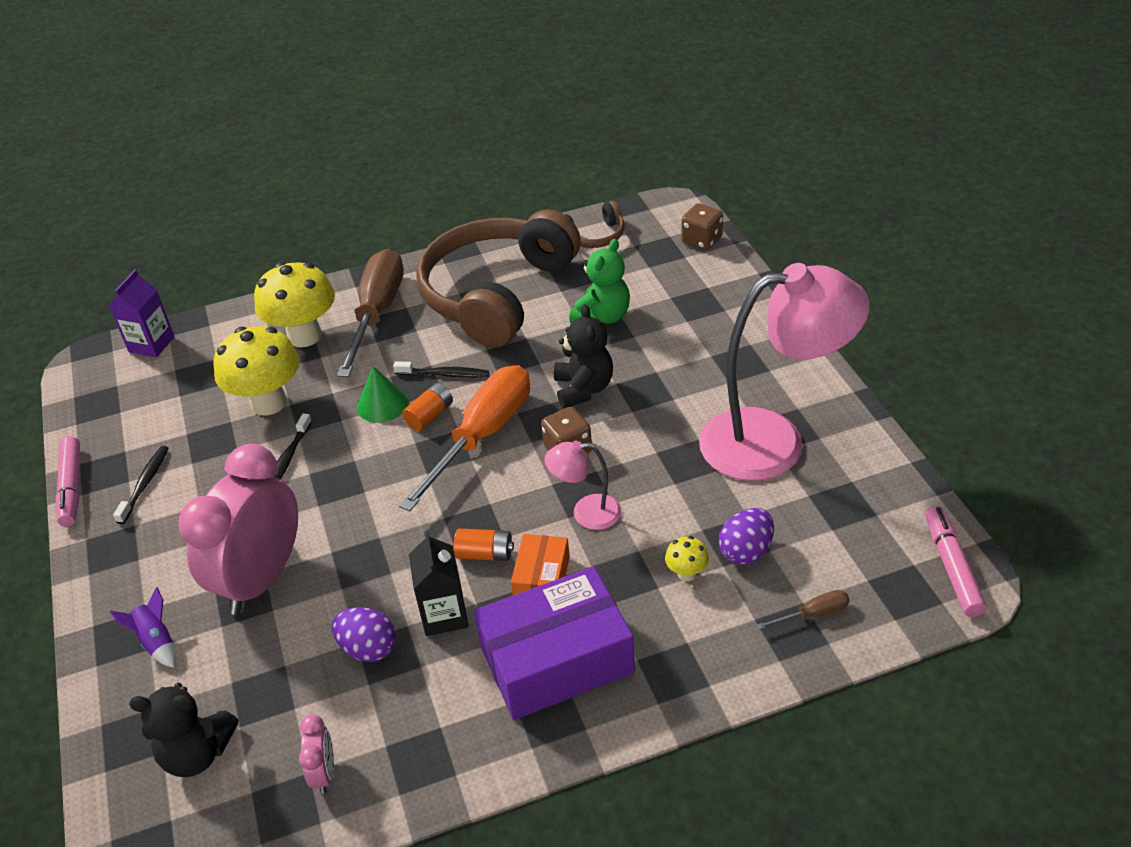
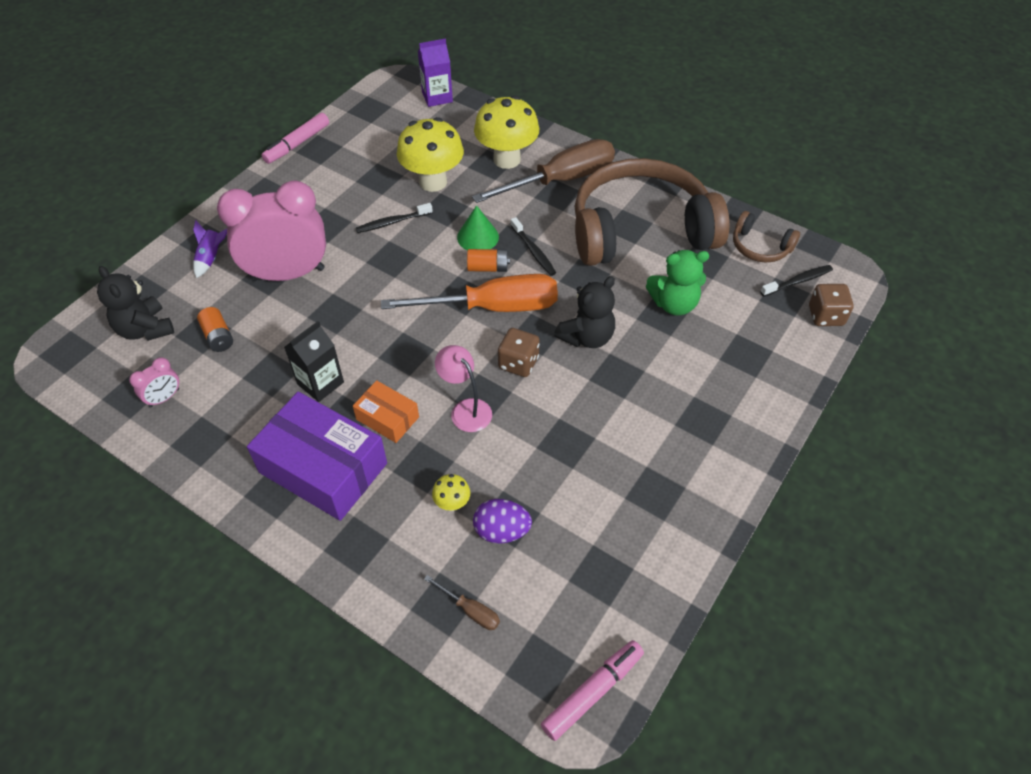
camera: 50 degrees right, 10 degrees up
black toothbrush [113,446,169,524] -> black toothbrush moved to [760,265,833,296]
purple egg [332,607,396,662] -> none
orange battery [454,528,514,561] -> orange battery moved to [197,307,233,352]
orange box [511,534,570,595] -> orange box turned 60 degrees clockwise [353,380,419,443]
pink lamp [699,263,870,481] -> none

